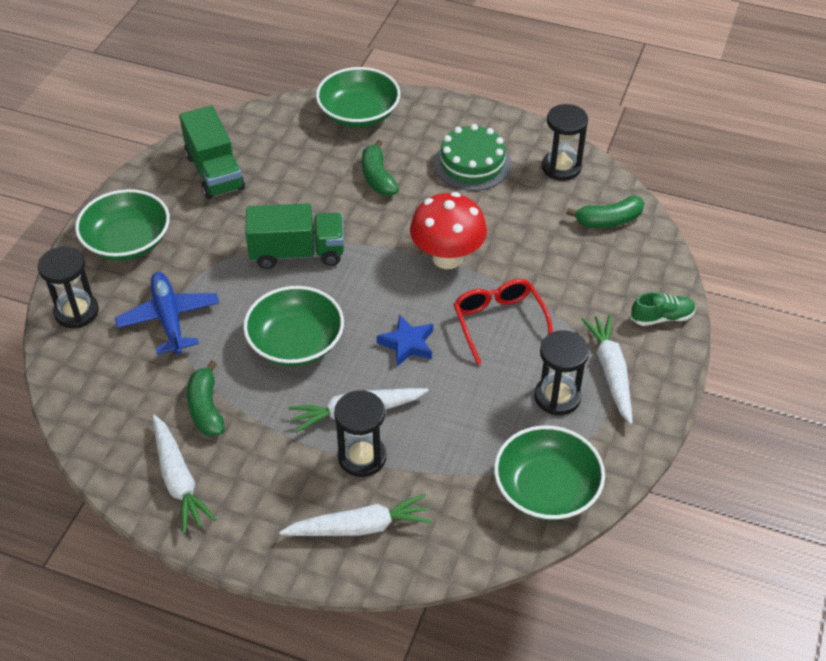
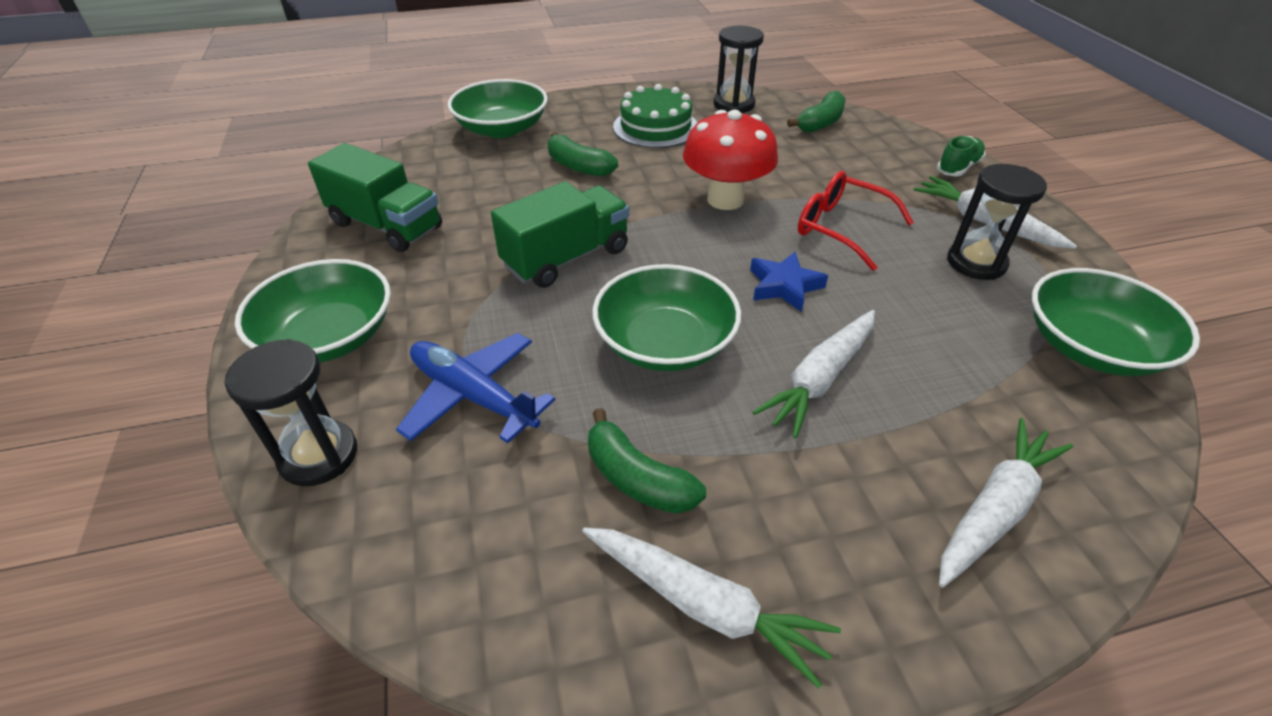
camera: 35 degrees left, 5 degrees down
black hourglass [334,390,386,477] -> none

